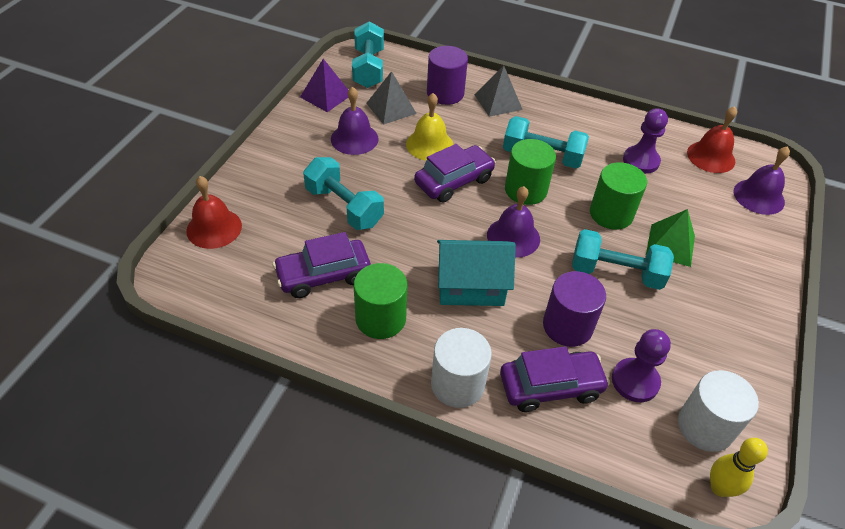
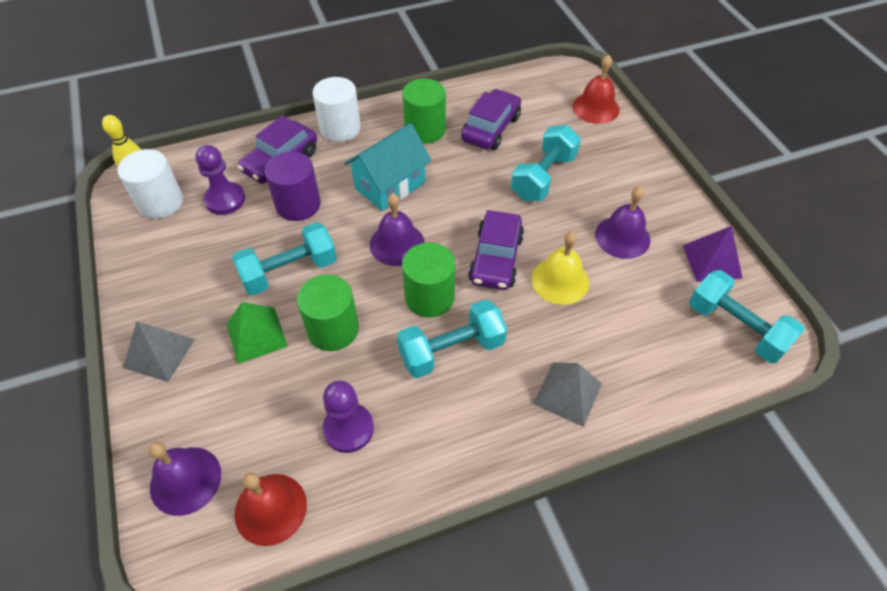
camera: 140 degrees right, 5 degrees up
turquoise dumbbell [303,157,384,230] -> turquoise dumbbell turned 60 degrees counterclockwise [511,125,581,201]
grey pyramid [366,71,417,125] -> grey pyramid moved to [123,321,195,382]
purple cylinder [427,46,468,105] -> none

